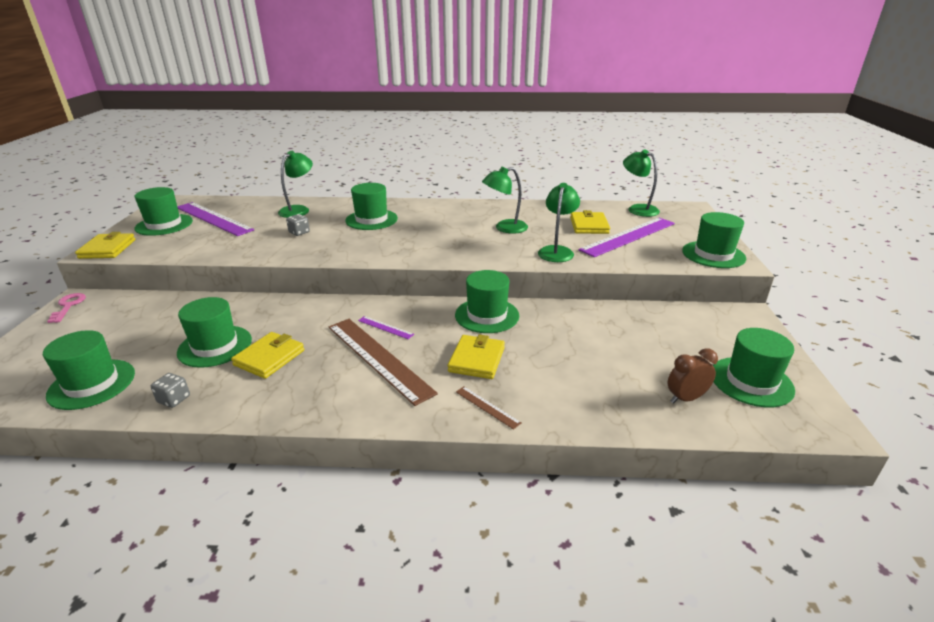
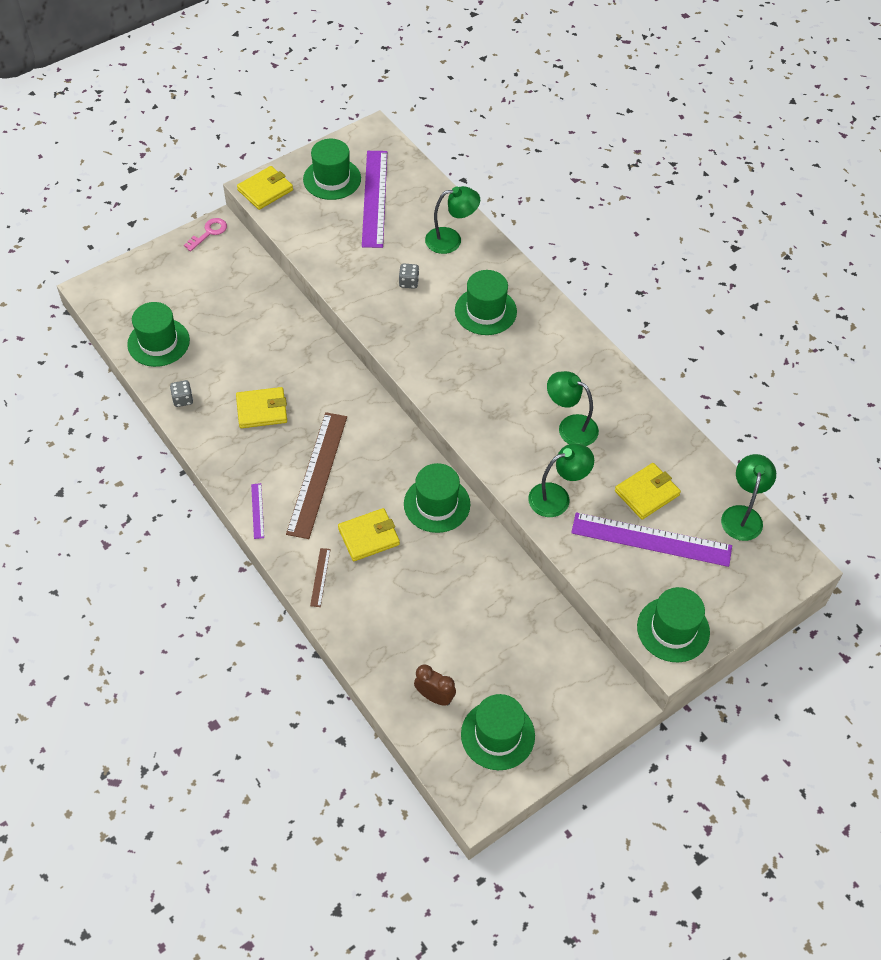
camera: 50 degrees right, 25 degrees up
green hat [177,297,252,368] -> none
purple ruler [358,316,414,339] -> purple ruler moved to [251,483,264,539]

